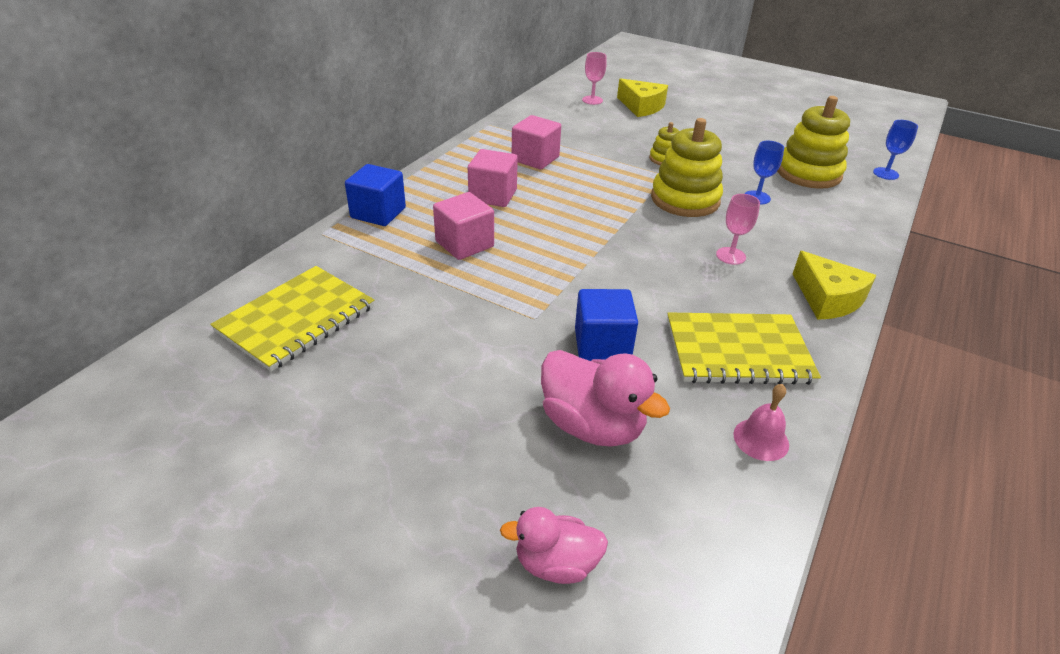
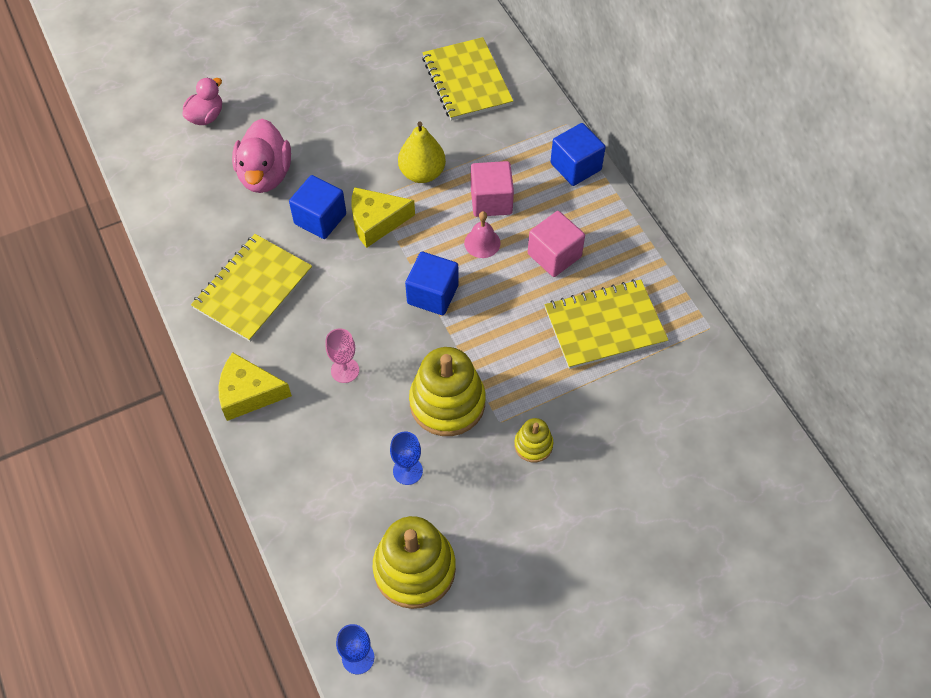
camera: 125 degrees right, 20 degrees up
pink cube [512,115,561,169] -> yellow notebook [545,279,668,369]
pink duck [541,350,670,447] -> pink duck turned 75 degrees counterclockwise [232,119,291,193]
pink goblet [582,52,607,105] -> none
yellow cheese [617,78,668,117] -> yellow cheese moved to [351,187,415,248]
pink bell [734,384,789,461] -> pink bell moved to [464,211,501,258]
none -> yellow pear [398,121,446,183]
none -> blue cube [405,252,459,315]

